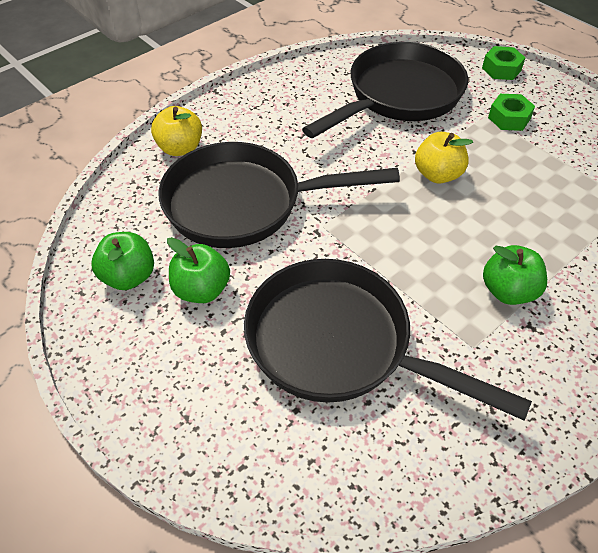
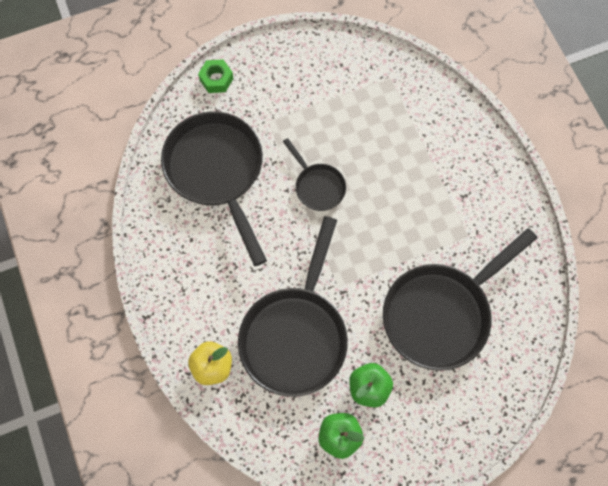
camera: 70 degrees left, 20 degrees up
yellow apple [415,132,473,183] -> black pan [283,138,346,211]
green apple [483,245,547,305] -> none
green nut [488,94,535,131] -> none

